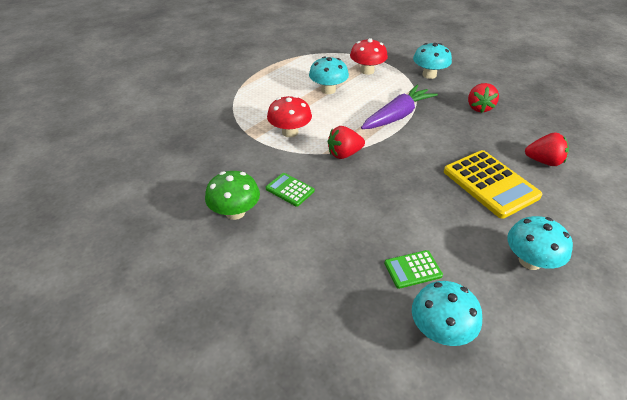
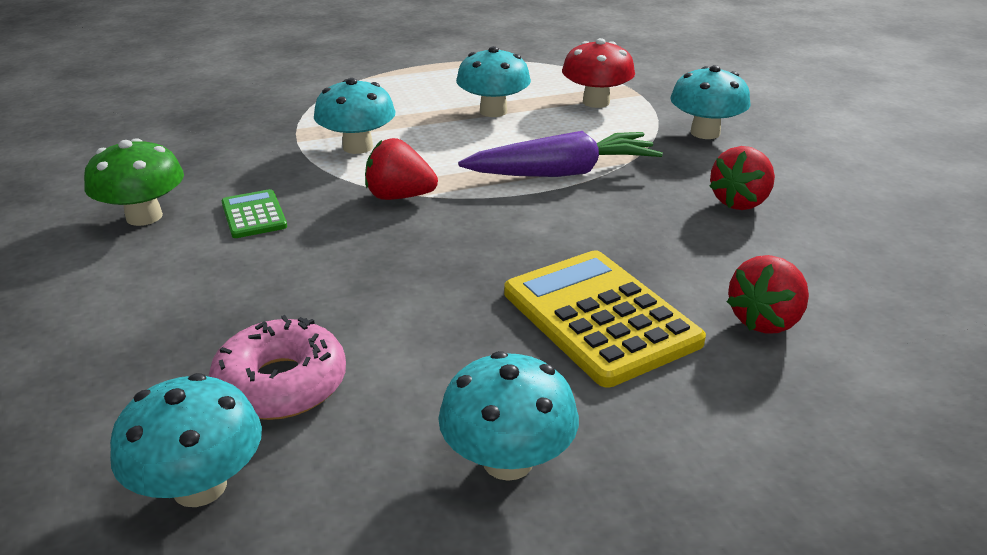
camera: 30 degrees right, 10 degrees down
red mushroom [267,96,312,137] -> turquoise mushroom [314,78,395,154]
green calculator [384,250,443,289] -> pink donut [209,315,346,420]
yellow calculator [444,150,542,219] -> yellow calculator turned 150 degrees clockwise [504,250,706,388]
red strawberry [525,132,569,166] -> red strawberry turned 90 degrees clockwise [727,255,809,334]

